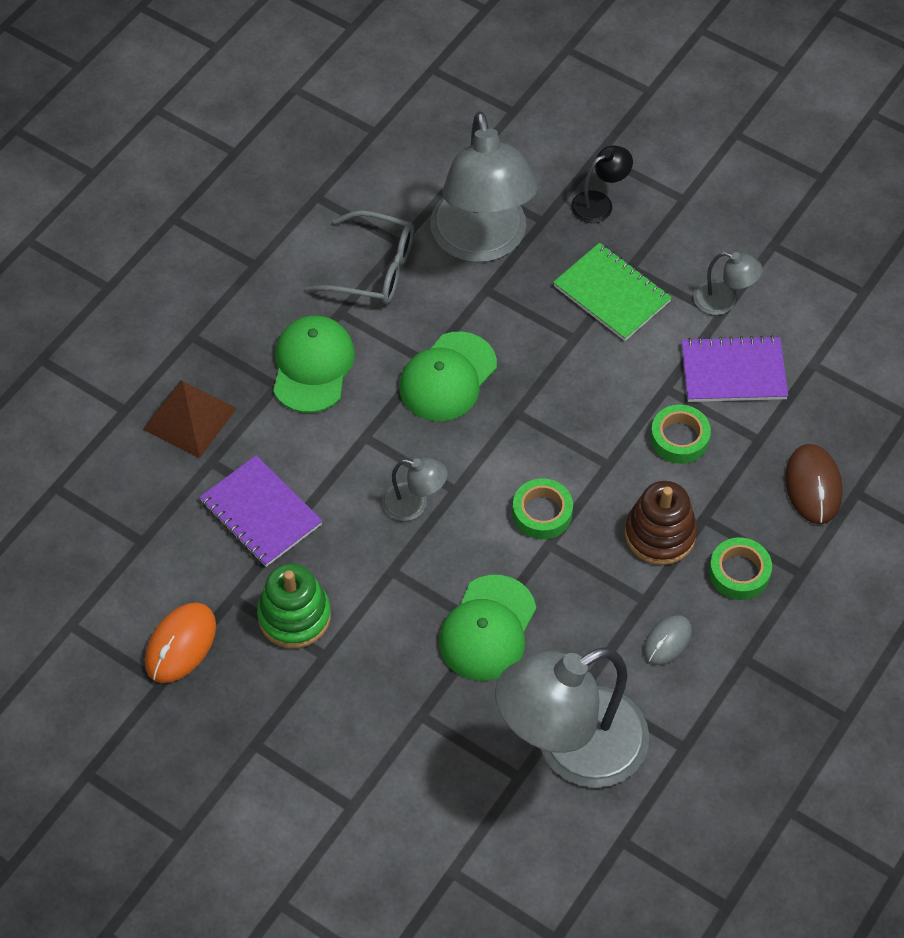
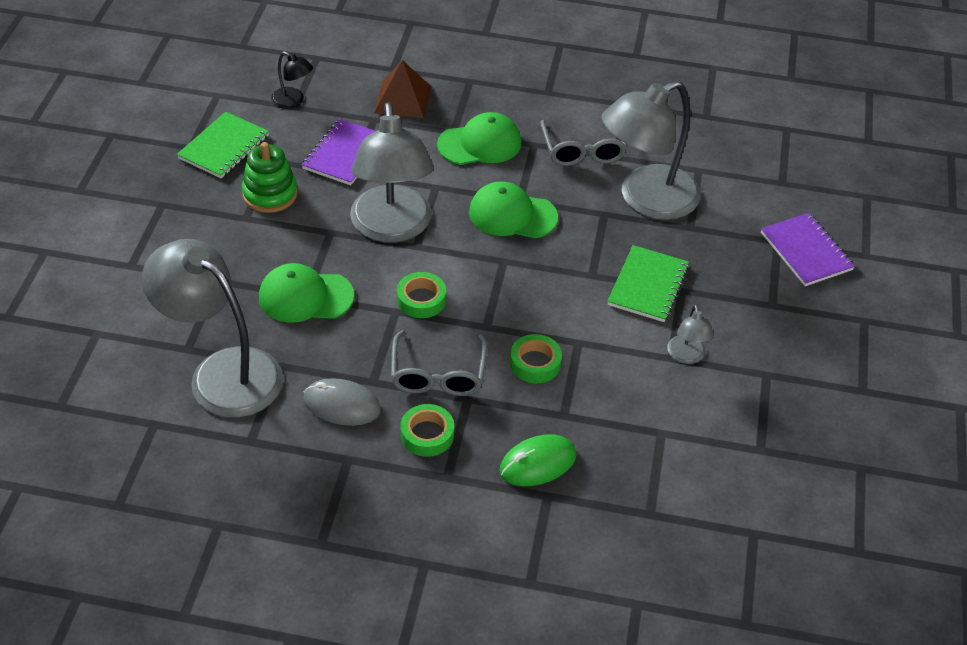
camera: 65 degrees right, 10 degrees down
orange mouse [145,602,216,683] -> green notebook [177,112,269,179]
grey lamp [382,457,448,521] -> grey lamp [350,102,434,243], size x2.31
black lamp [571,145,633,223] -> black lamp moved to [271,52,313,109]
brown stacking toy [625,481,697,565] -> grey glasses [391,330,487,396]
grey mouse [644,615,692,665] -> grey mouse [303,378,381,426], size x1.52
purple notebook [681,335,788,402] -> purple notebook moved to [761,213,855,286]
brown mouse [785,444,843,524] -> green mouse [500,435,576,486]

